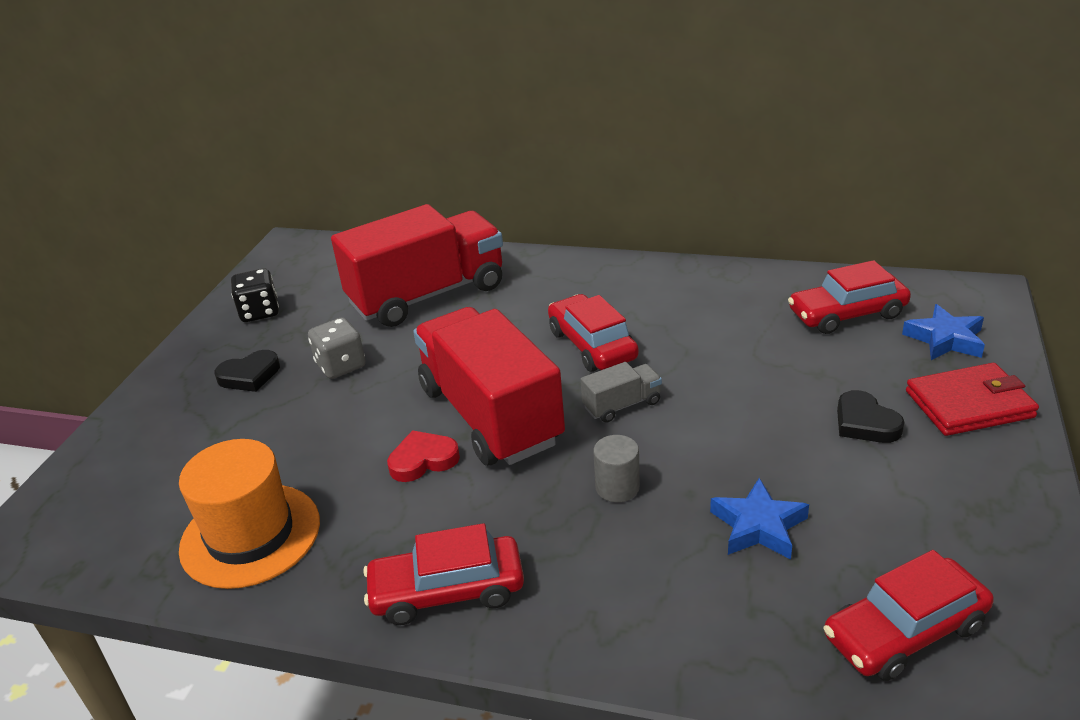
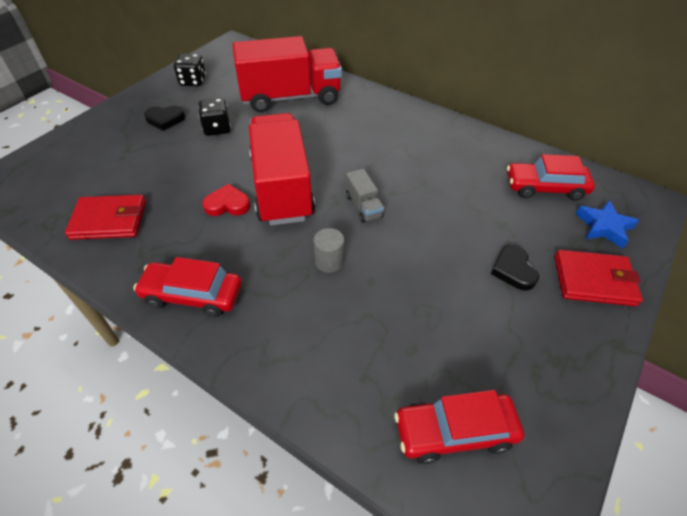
camera: 15 degrees right, 15 degrees up
orange hat [179,439,320,589] -> red wallet [65,195,146,240]
grey dice [308,317,366,379] -> black dice [198,98,231,136]
red car [548,294,639,372] -> none
grey truck [581,362,662,423] -> grey truck turned 75 degrees clockwise [346,169,384,223]
blue star [710,478,809,559] -> none

